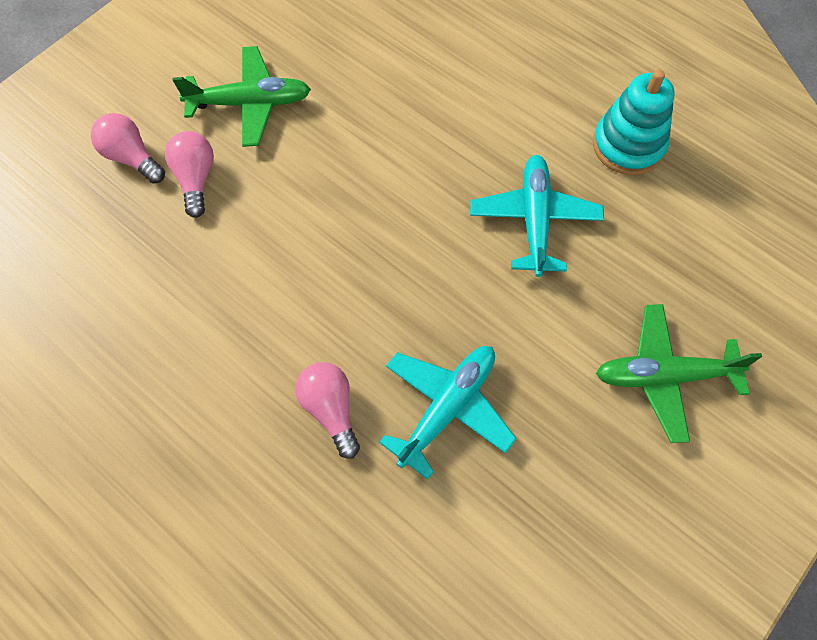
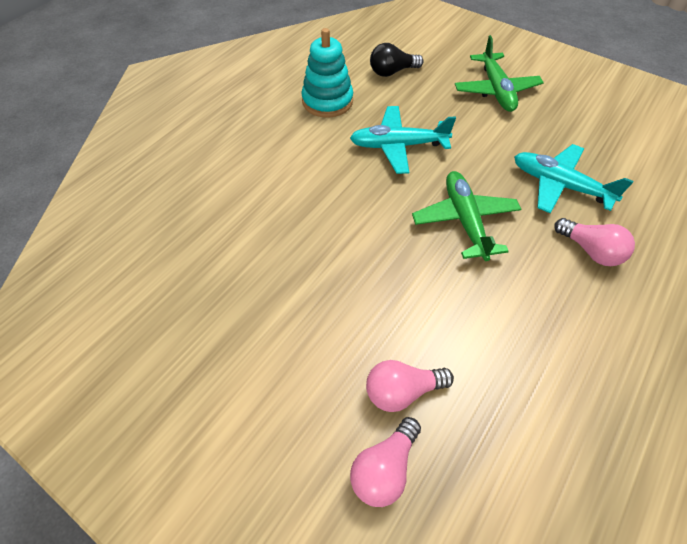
camera: 95 degrees left, 10 degrees down
green plane [173,46,311,147] -> green plane moved to [412,171,521,261]
pink light bulb [295,362,360,459] -> pink light bulb turned 105 degrees counterclockwise [554,218,635,266]
none -> black light bulb [370,43,423,77]

